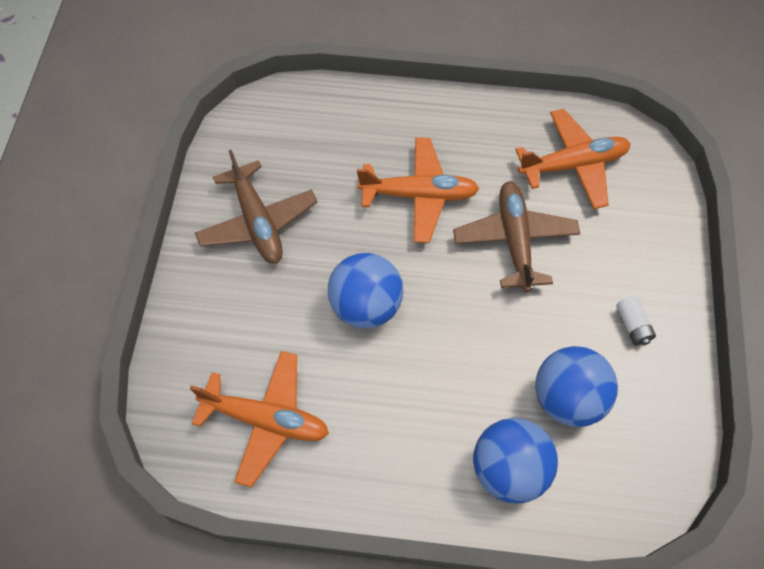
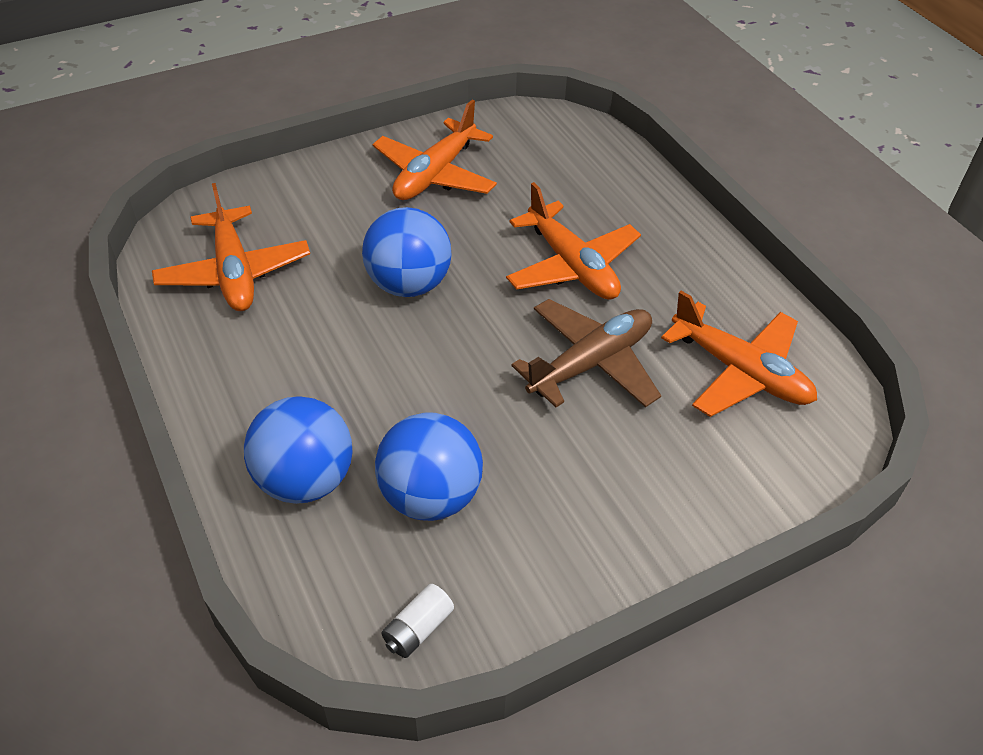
camera: 55 degrees right, 15 degrees down
brown plane [195,150,317,264] -> orange plane [373,100,497,200]
white battery [616,296,656,345] -> white battery moved to [381,584,454,658]

